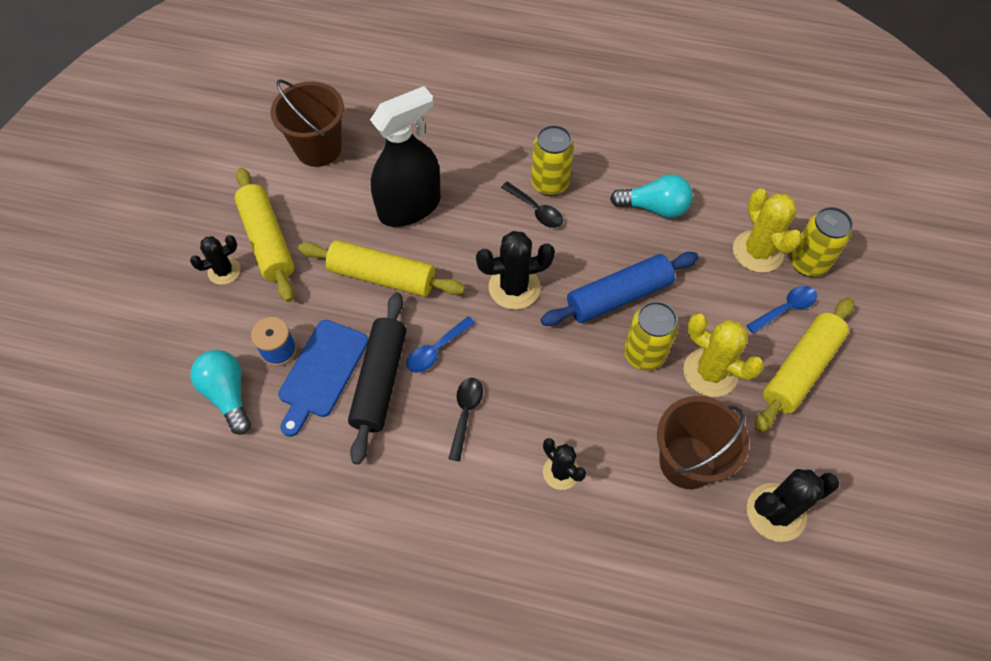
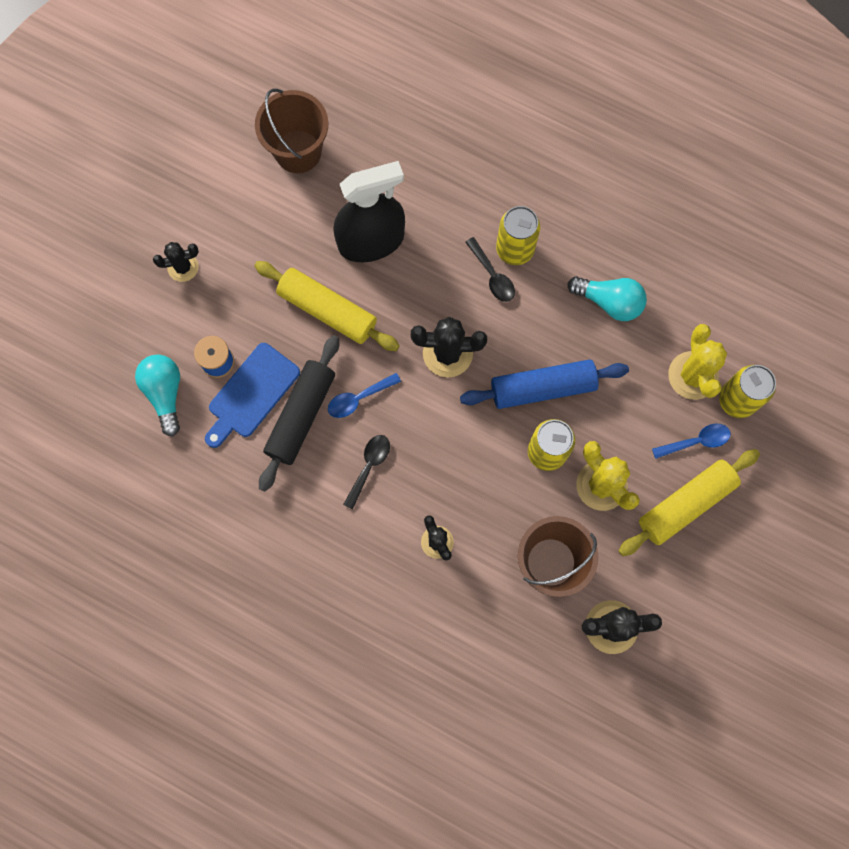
camera: 15 degrees right, 15 degrees up
yellow rolling pin [235,168,294,302] -> none

